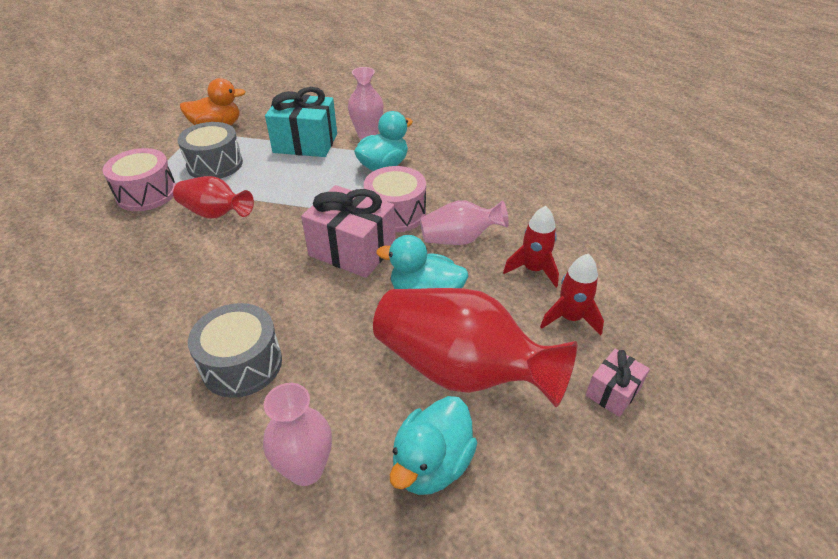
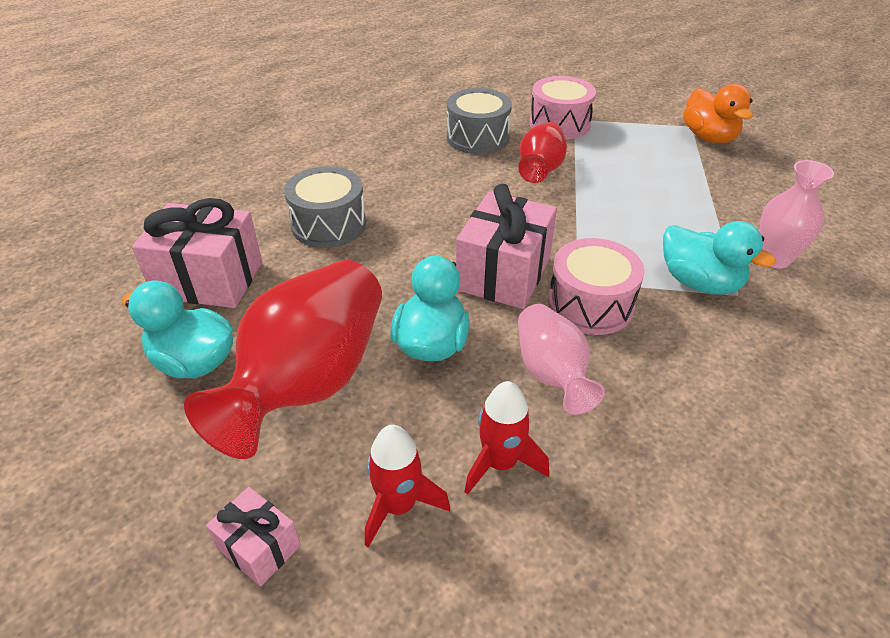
camera: 85 degrees right, 0 degrees up
grey drum [177,122,243,179] -> grey drum moved to [447,88,512,154]
pink vase [263,383,332,486] -> pink gift [132,198,262,308]
turquoise gift [265,87,337,157] -> none

